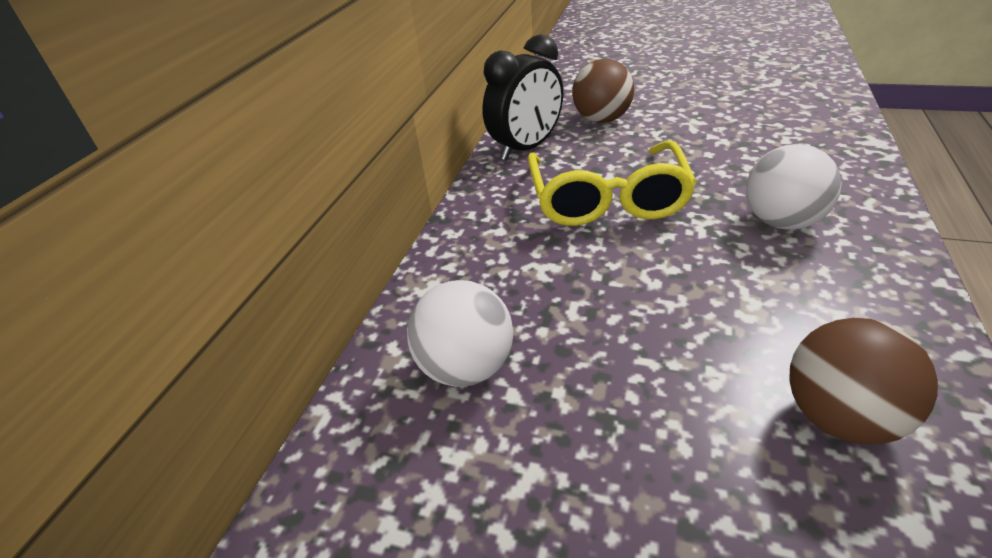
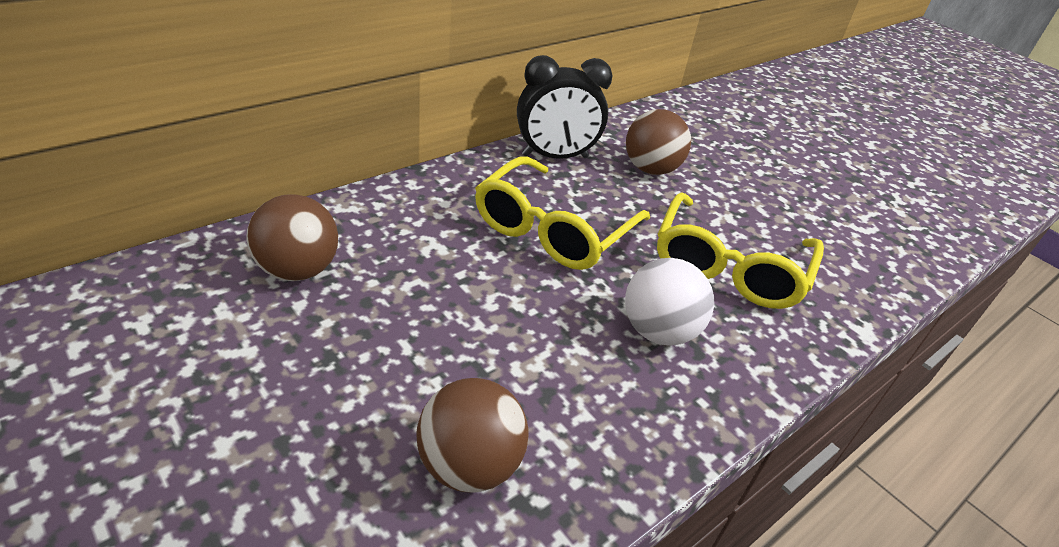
camera: 25 degrees right, 0 degrees up
white ball [407,280,513,387] -> brown ball [246,194,338,281]
none -> yellow glasses [657,192,824,309]

